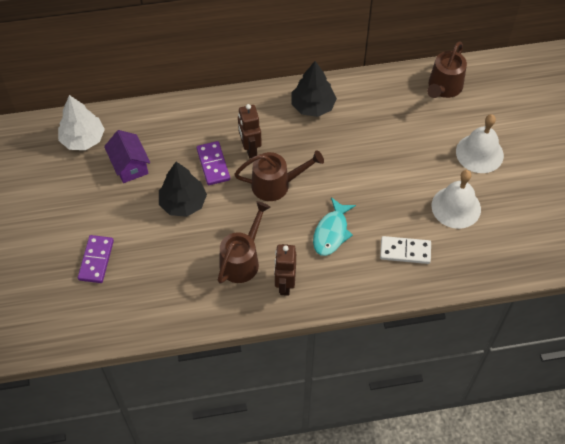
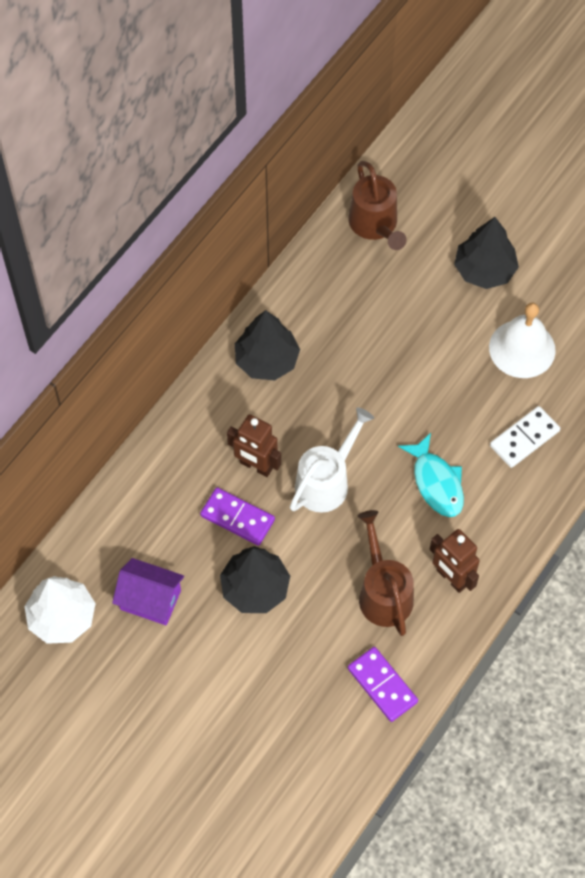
camera: 45 degrees left, 5 degrees up
purple domino [78,235,114,283] -> purple domino moved to [348,647,418,722]
brown watering can [234,150,324,201] -> white watering can [290,407,374,513]
white bell [456,114,504,173] -> black tree [454,217,519,289]

